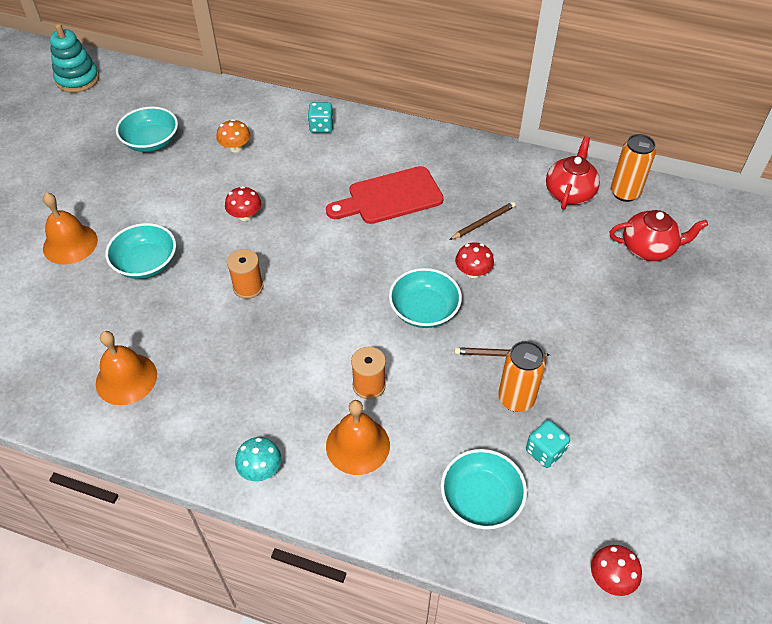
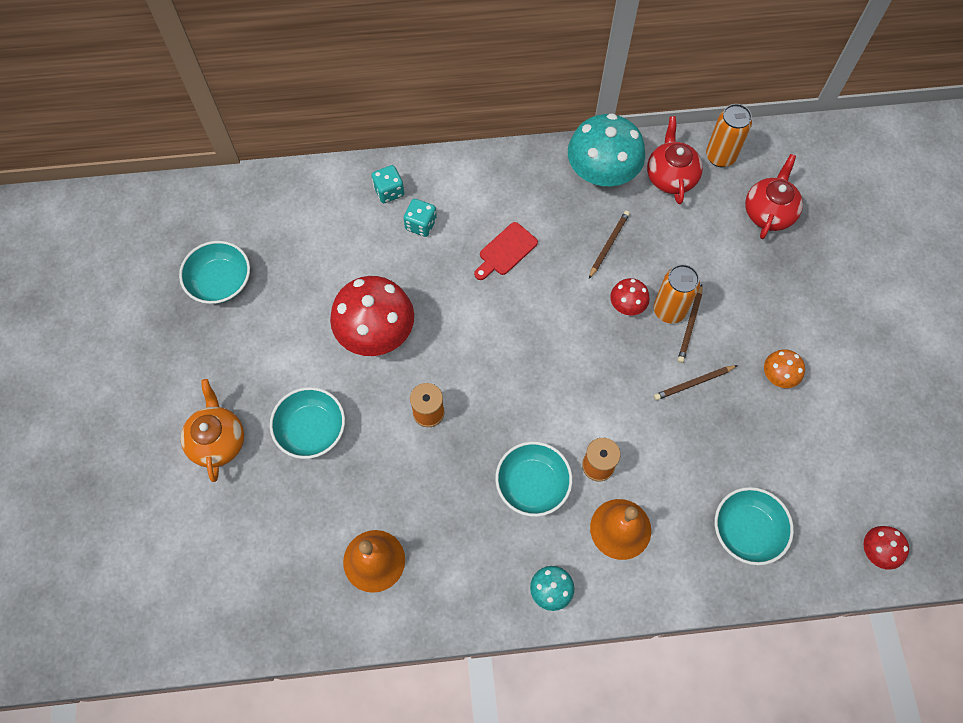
camera: 25 degrees left, 15 degrees up
orange bell [43,192,98,265] -> orange teapot [181,379,244,482]
turquoise stacking toy [50,23,99,93] -> none
orange mushroom [216,119,251,153] -> orange mushroom moved to [764,349,805,388]
red mushroom [225,186,261,221] -> red mushroom [330,276,414,356], size x2.08
red cutting board [326,166,444,224] -> red cutting board [474,222,538,280], size x0.59
turquoise bowl [389,268,462,328] -> turquoise bowl moved to [495,441,572,517]
orange can [498,341,546,412] -> orange can moved to [654,264,700,324]
turquoise dice [526,420,570,468] -> turquoise dice moved to [404,199,437,237]
red teapot [610,210,708,261] -> red teapot turned 45 degrees counterclockwise [745,154,803,239]
none -> turquoise mushroom [568,113,645,186]
none -> brown pencil [678,284,702,363]

